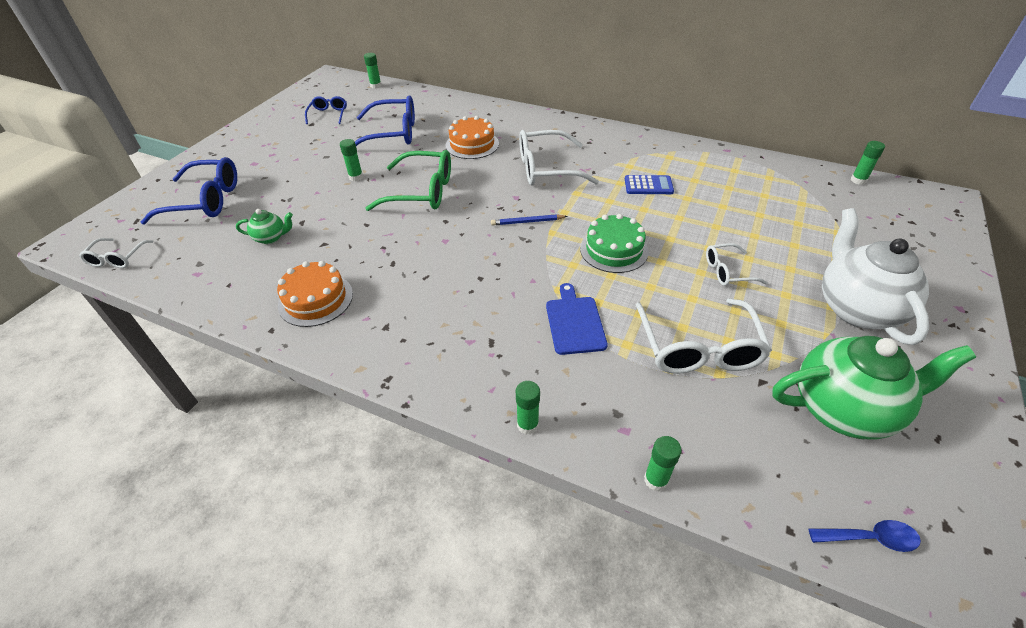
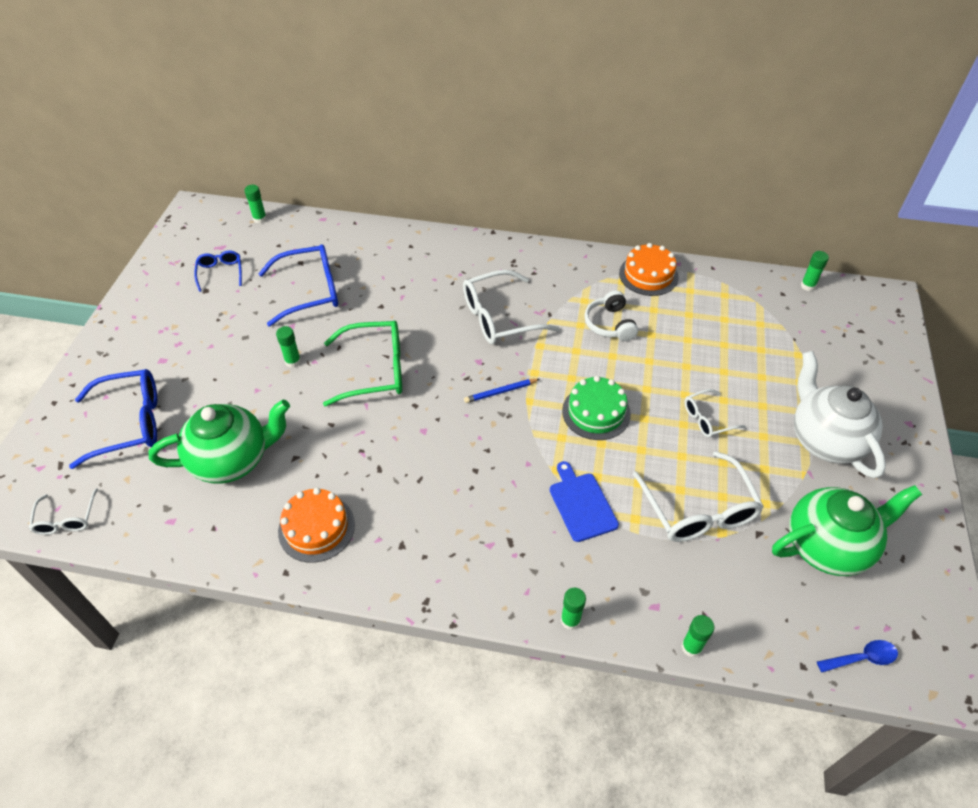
camera: 15 degrees left, 5 degrees up
green teapot [236,209,293,244] -> green teapot [148,400,290,484], size x2.18
orange cake [446,116,499,159] -> orange cake moved to [619,243,679,296]
blue calculator [625,175,674,194] -> white headphones [584,290,638,341]

